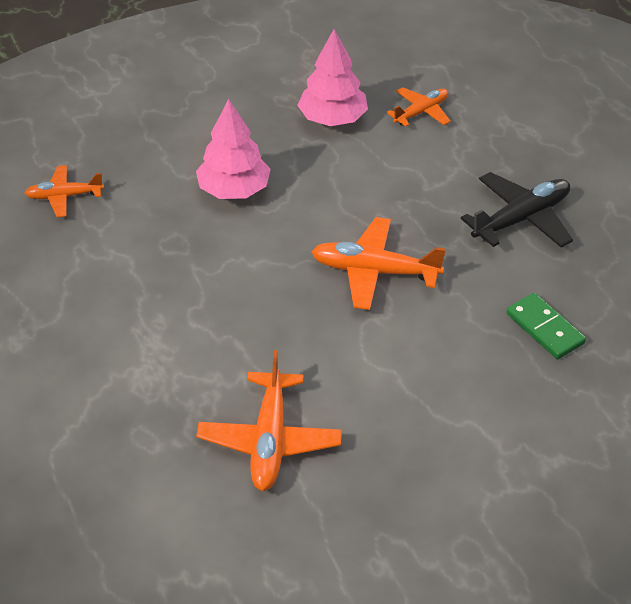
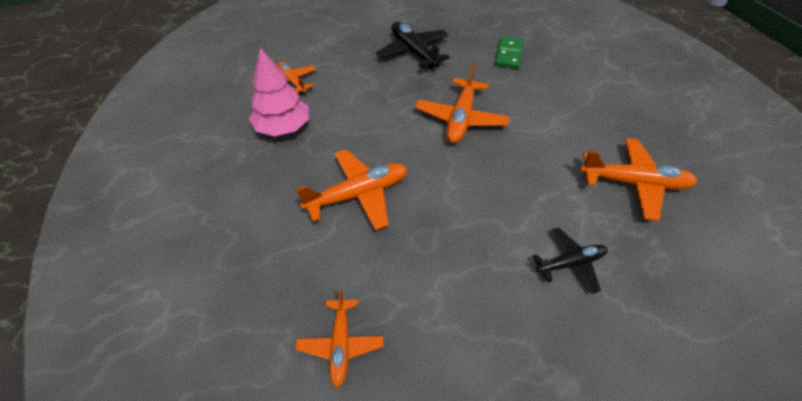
camera: 85 degrees left, 5 degrees up
pink tree [196,99,271,199] -> orange plane [296,149,408,230]
green domino [506,293,586,359] -> green domino turned 45 degrees counterclockwise [495,36,523,69]
none -> black plane [532,228,607,294]

